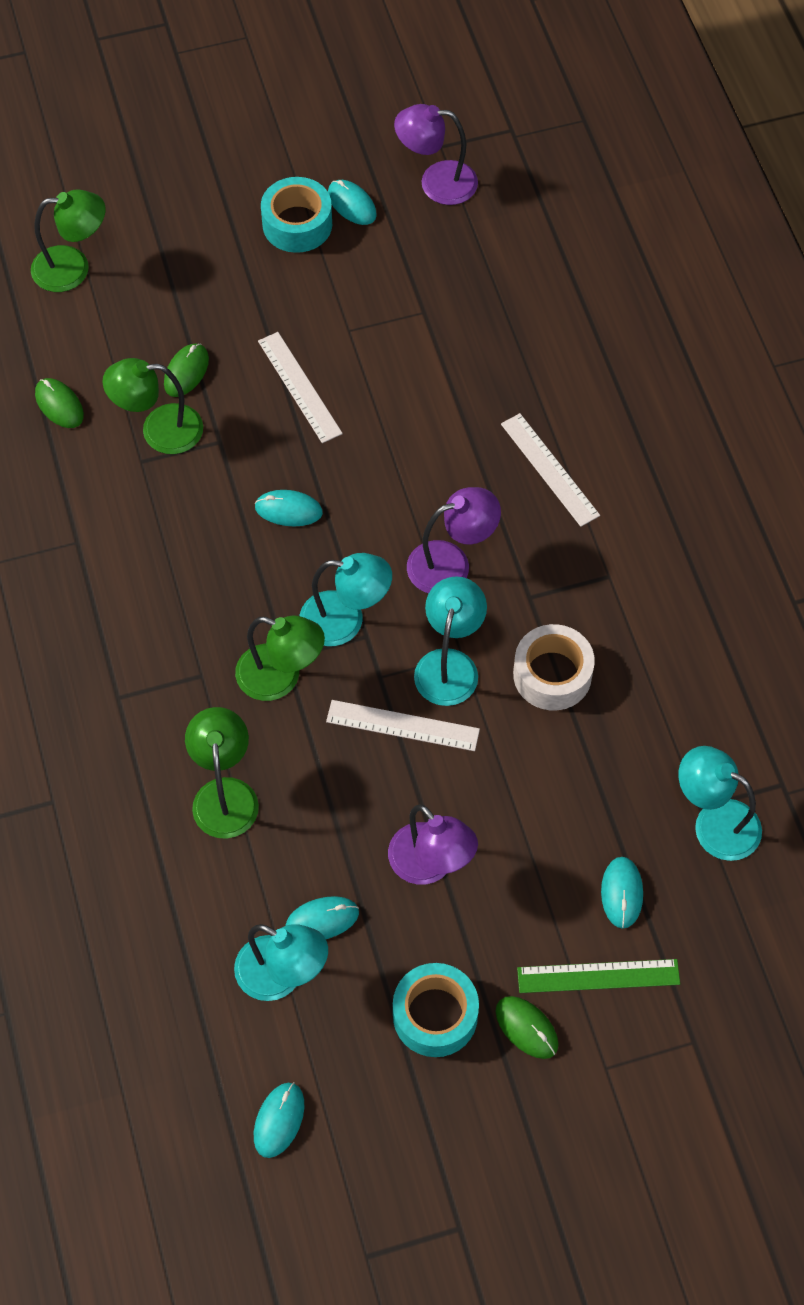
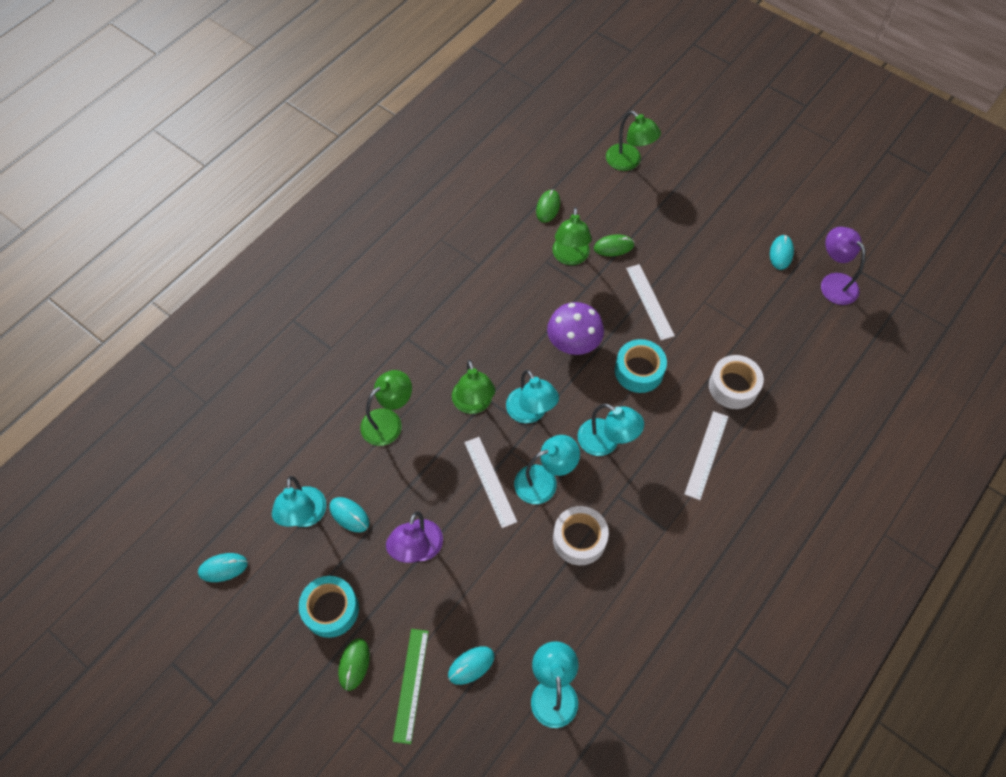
camera: 55 degrees right, 0 degrees up
green lamp [102,358,203,454] -> green lamp turned 135 degrees counterclockwise [552,207,592,265]
turquoise mouse [254,490,323,526] -> purple mushroom [547,302,604,355]
white ruler [258,332,343,443] -> white ruler turned 45 degrees counterclockwise [626,264,675,340]
turquoise tape [261,177,332,253] -> turquoise tape moved to [615,339,667,393]
purple lamp [407,487,501,593] -> turquoise lamp [578,403,644,456]
green ruler [517,959,680,993] -> green ruler turned 45 degrees clockwise [393,629,429,744]
none -> white tape [709,355,764,409]

